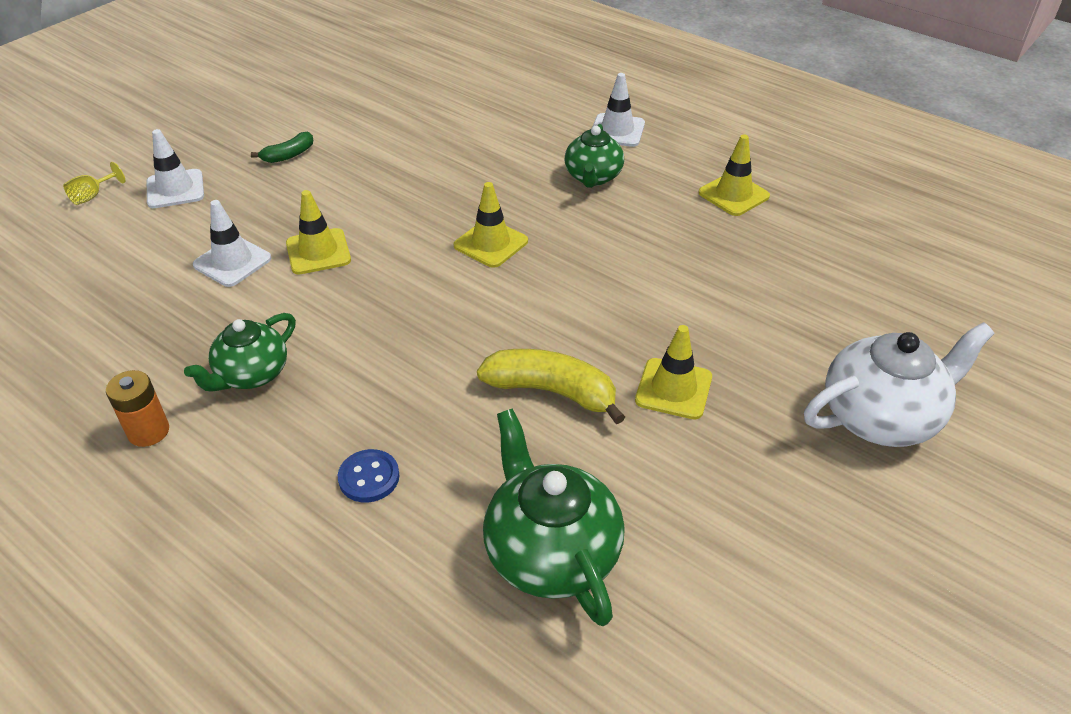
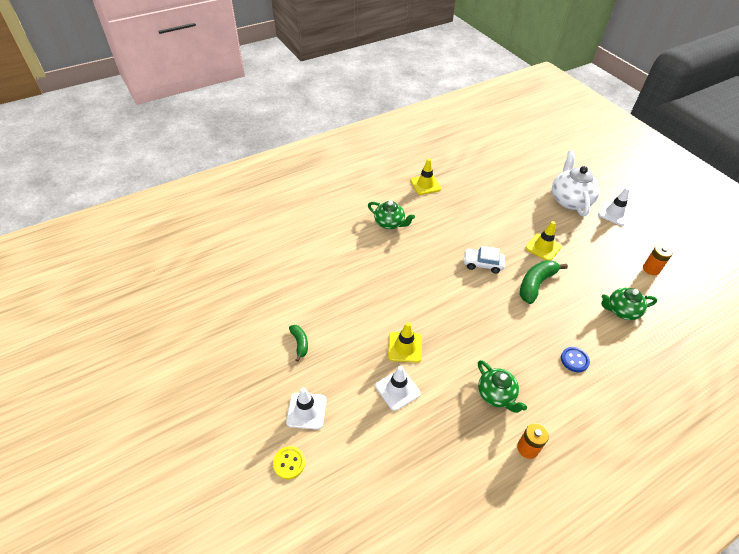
camera: 70 degrees left, 5 degrees up
yellow goblet [63,162,125,205] -> yellow button [273,446,305,479]
yellow traffic cone [454,182,528,268] -> none
yellow banana [477,349,625,424] -> green banana [520,260,568,304]
green teapot [483,409,625,626] -> green teapot [601,288,657,320], size x0.65
white traffic cone [593,73,645,147] -> white traffic cone moved to [598,187,631,226]
none -> white car [463,246,505,274]
none -> orange battery [643,244,673,275]

